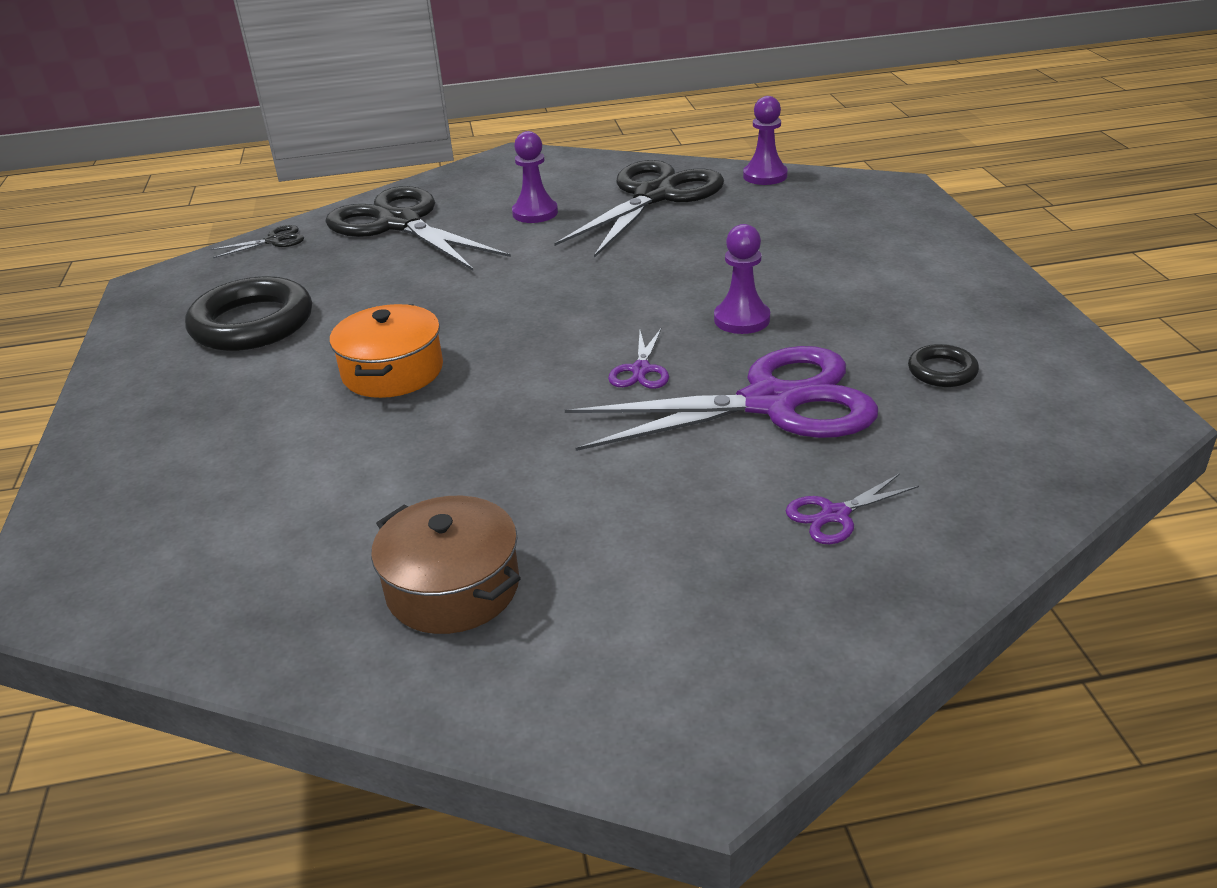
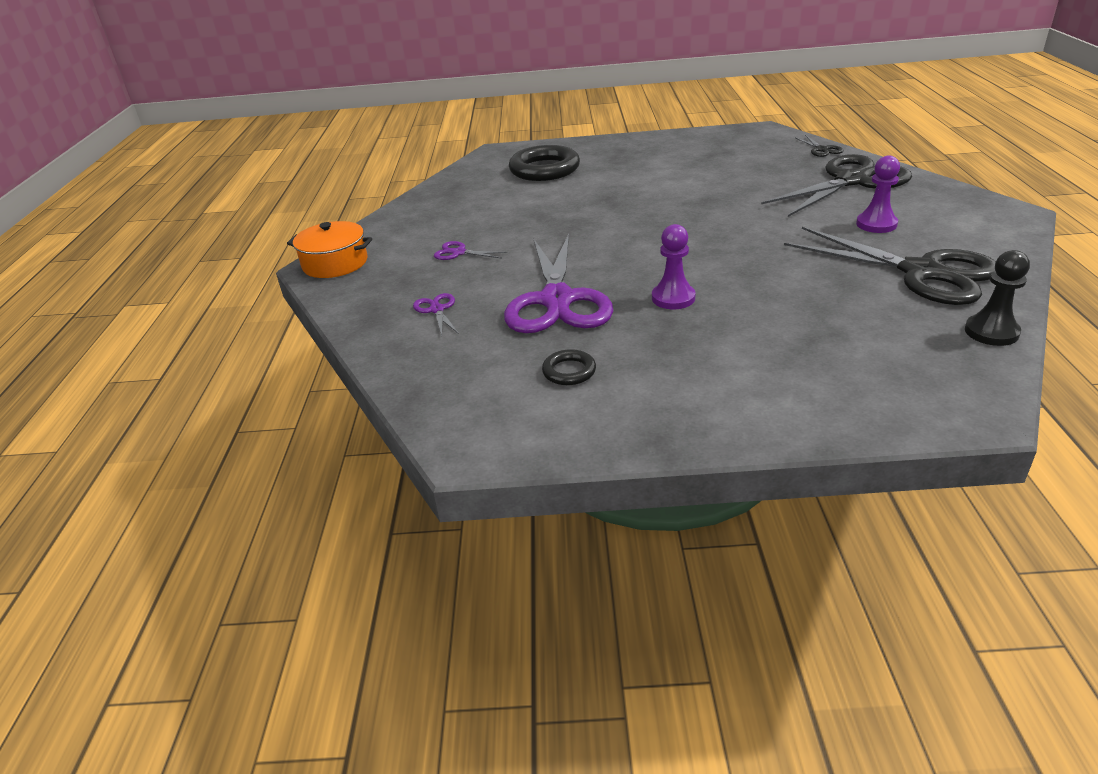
camera: 100 degrees right, 0 degrees up
black ring [185,276,312,351] -> black ring moved to [509,145,580,181]
orange pot [330,304,443,398] -> orange pot moved to [287,221,372,278]
brown pot [371,496,521,634] -> none
purple scissors [608,329,669,389] -> purple scissors moved to [434,241,507,260]
purple pawn [743,96,788,185] -> black pawn [965,250,1030,346]

